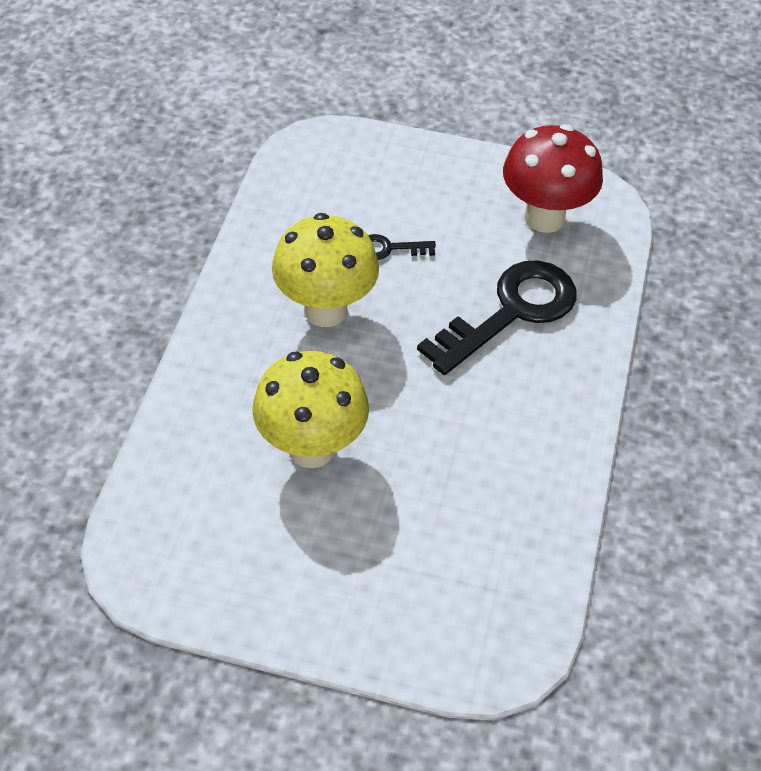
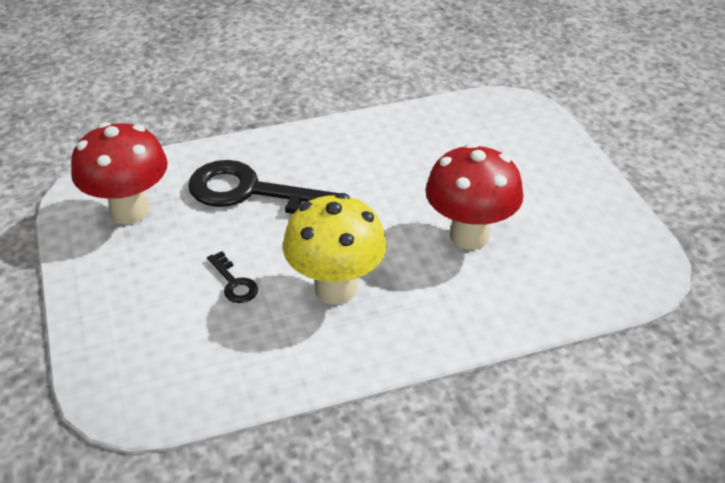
camera: 120 degrees left, 10 degrees down
yellow mushroom [252,351,369,468] -> red mushroom [425,143,523,250]

